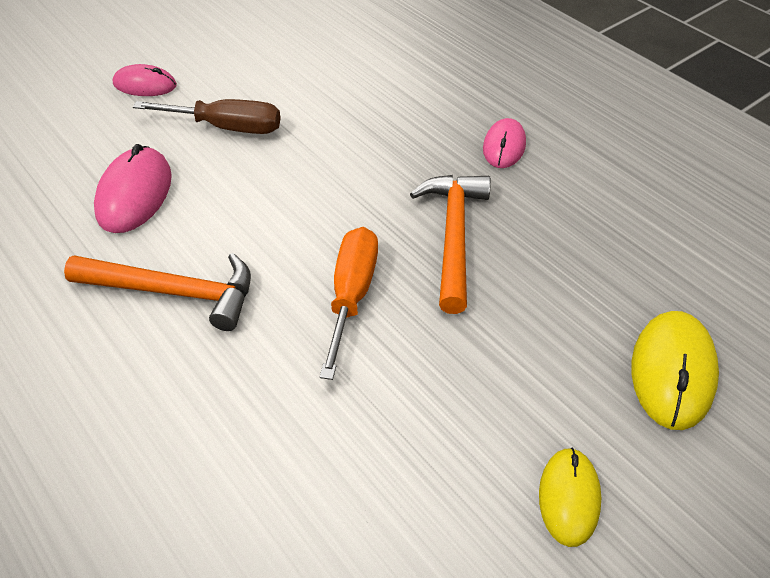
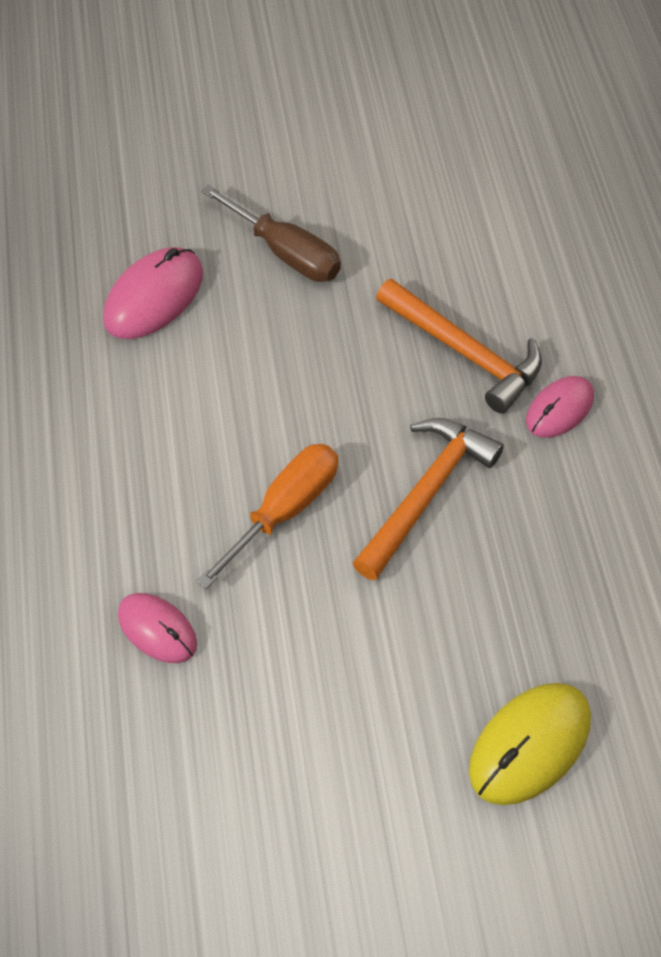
camera: 30 degrees right, 10 degrees up
orange hammer [64,253,251,331] -> orange hammer moved to [376,279,542,414]
pink mouse [113,64,177,96] -> pink mouse moved to [118,593,197,663]
yellow mouse [539,448,601,547] -> none

